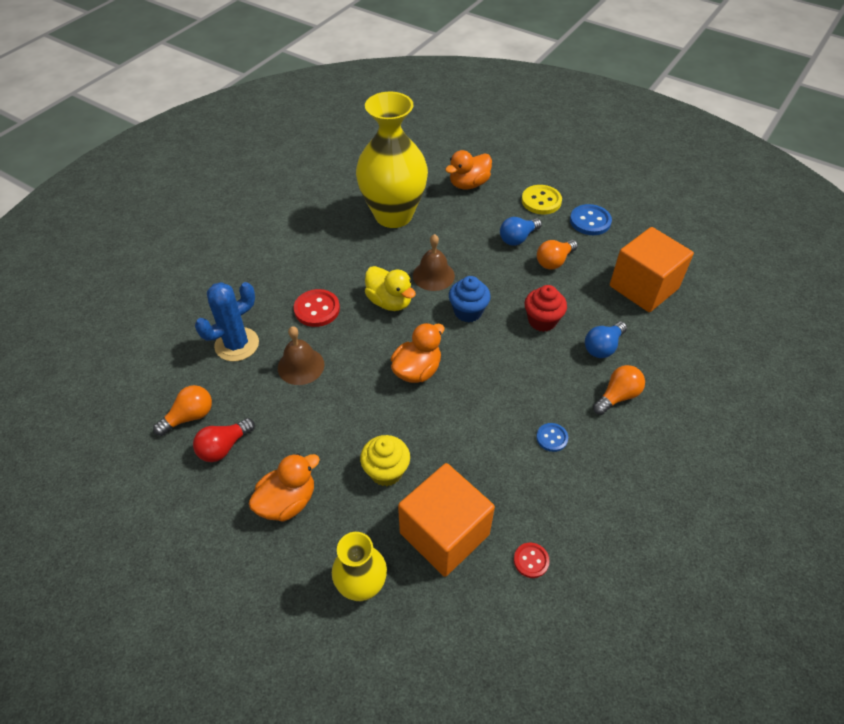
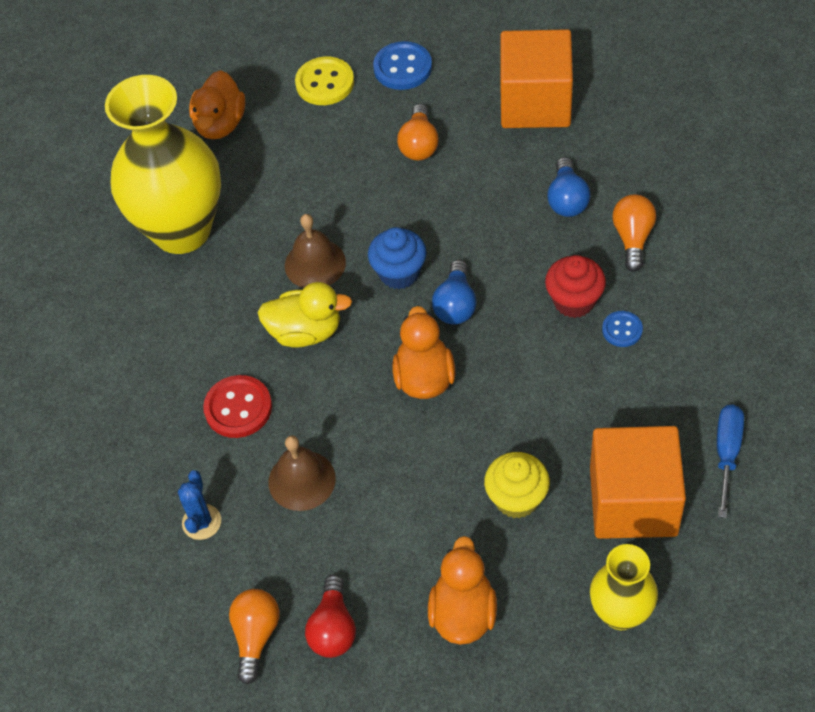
camera: 40 degrees left, 5 degrees up
blue cactus [195,282,259,362] -> blue cactus [178,470,221,540], size x0.60
blue light bulb [500,217,542,246] -> blue light bulb moved to [432,260,477,325]
red button [514,543,550,578] -> blue screwdriver [717,405,744,518]
red cupcake [525,285,567,332] -> red cupcake moved to [545,255,606,318]

